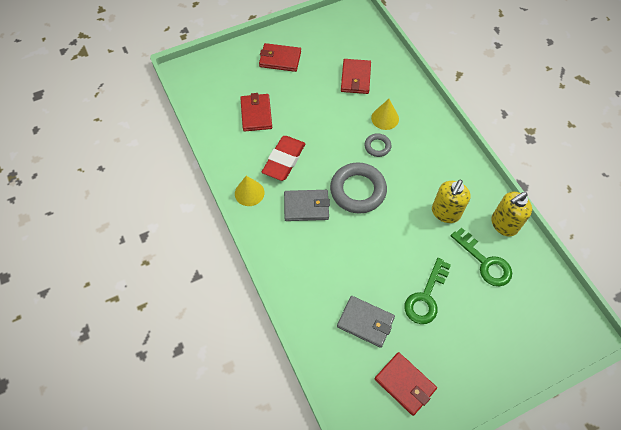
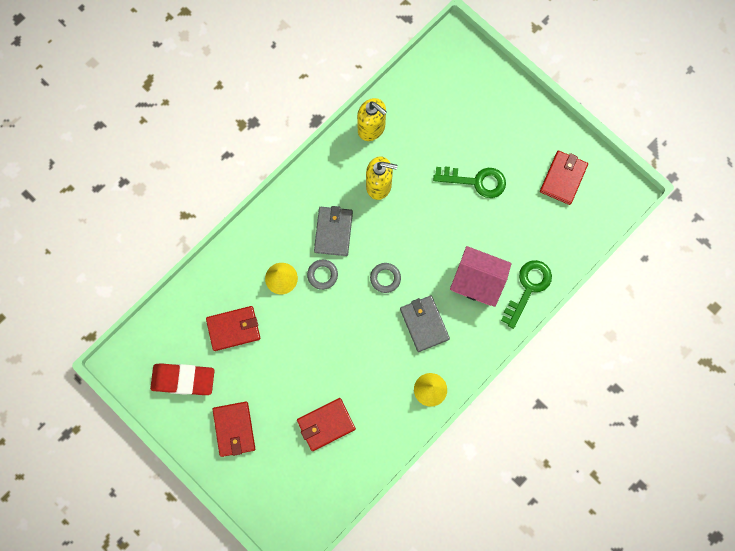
camera: 110 degrees left, 15 degrees up
red eraser [262,136,305,181] -> red eraser moved to [150,363,215,395]
grey ring [330,163,387,214] -> grey ring [370,263,401,293], size x0.50
grey wallet [337,296,395,348] -> grey wallet moved to [314,206,353,256]
green key [451,227,512,286] -> green key moved to [501,260,552,329]
none -> pink house [450,246,511,307]

